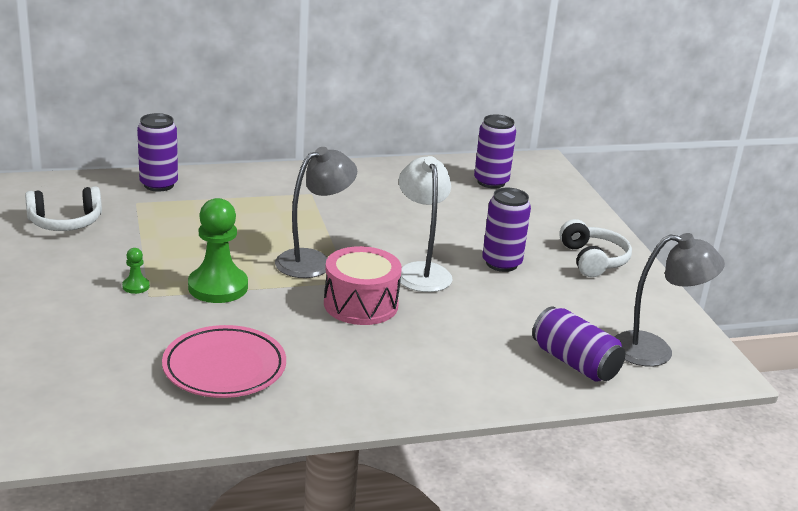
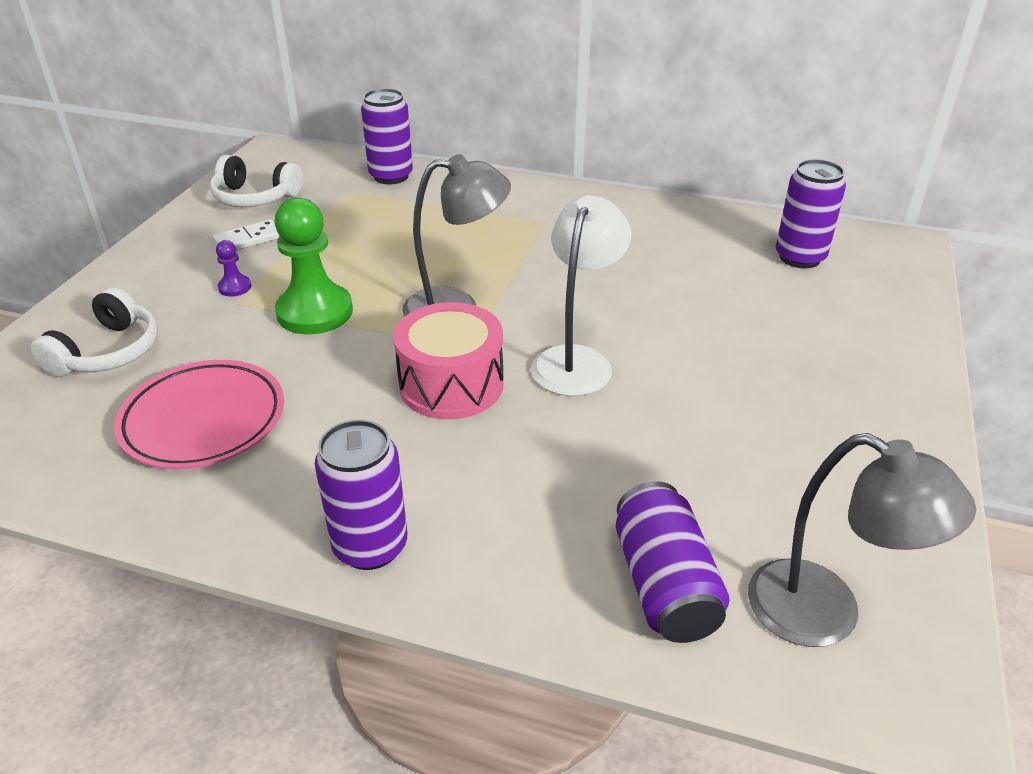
camera: 35 degrees right, 10 degrees up
green pawn [122,248,150,294] -> purple pawn [216,240,251,297]
purple can [482,188,531,272] -> purple can moved to [315,420,407,570]
white headphones [559,219,632,277] -> white headphones moved to [30,287,158,377]
none -> white domino [213,219,280,251]

